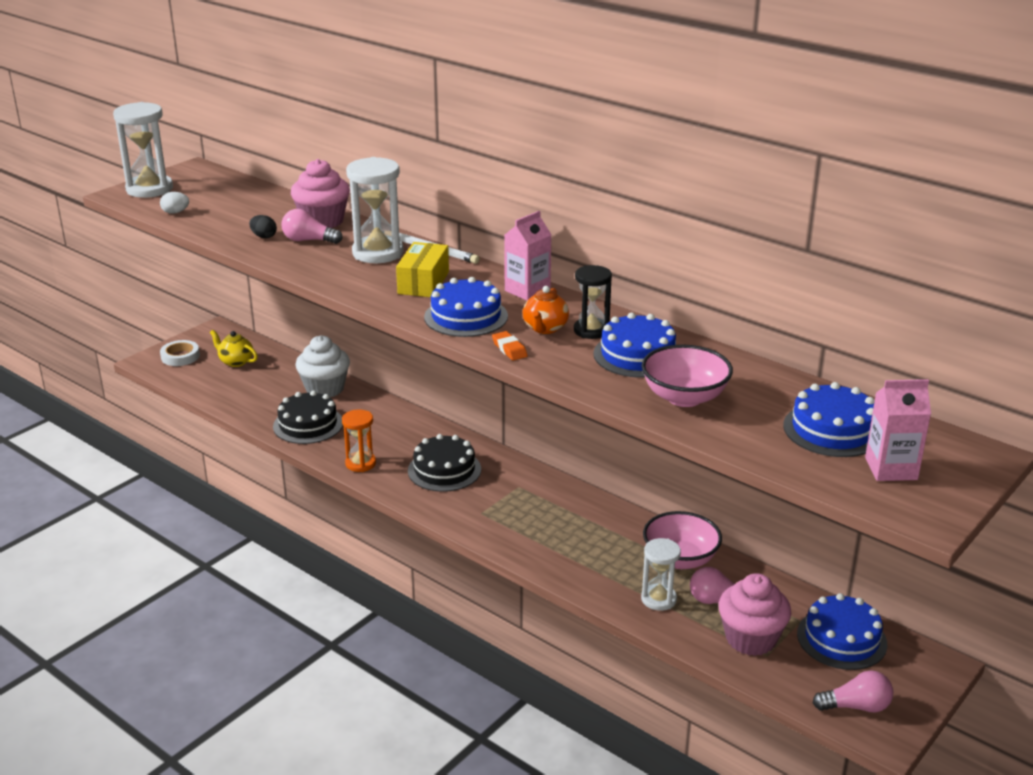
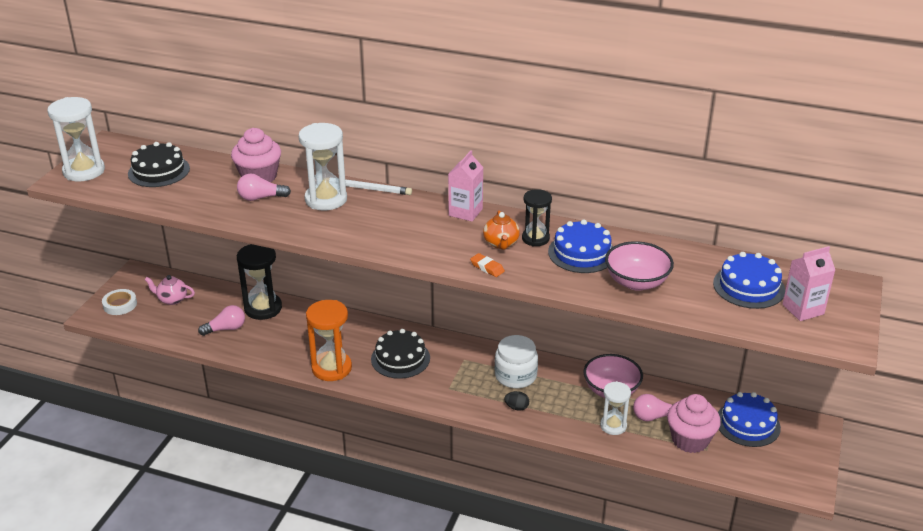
camera: 20 degrees left, 5 degrees up
white egg [160,192,189,214] -> none
yellow teapot [210,330,258,367] -> pink teapot [145,275,195,305]
black egg [249,215,277,238] -> black egg moved to [504,391,529,411]
black cake [273,391,343,444] -> black cake moved to [128,142,190,187]
white cupcake [296,335,350,398] -> black hourglass [237,244,282,320]
orange hourglass [342,409,376,472] -> orange hourglass [306,300,352,381], size x1.60
yellow box [396,242,449,297] -> none
blue cake [424,277,508,337] -> none
pink light bulb [813,671,893,712] -> pink light bulb moved to [198,305,245,336]
none -> white jar [495,335,538,388]

